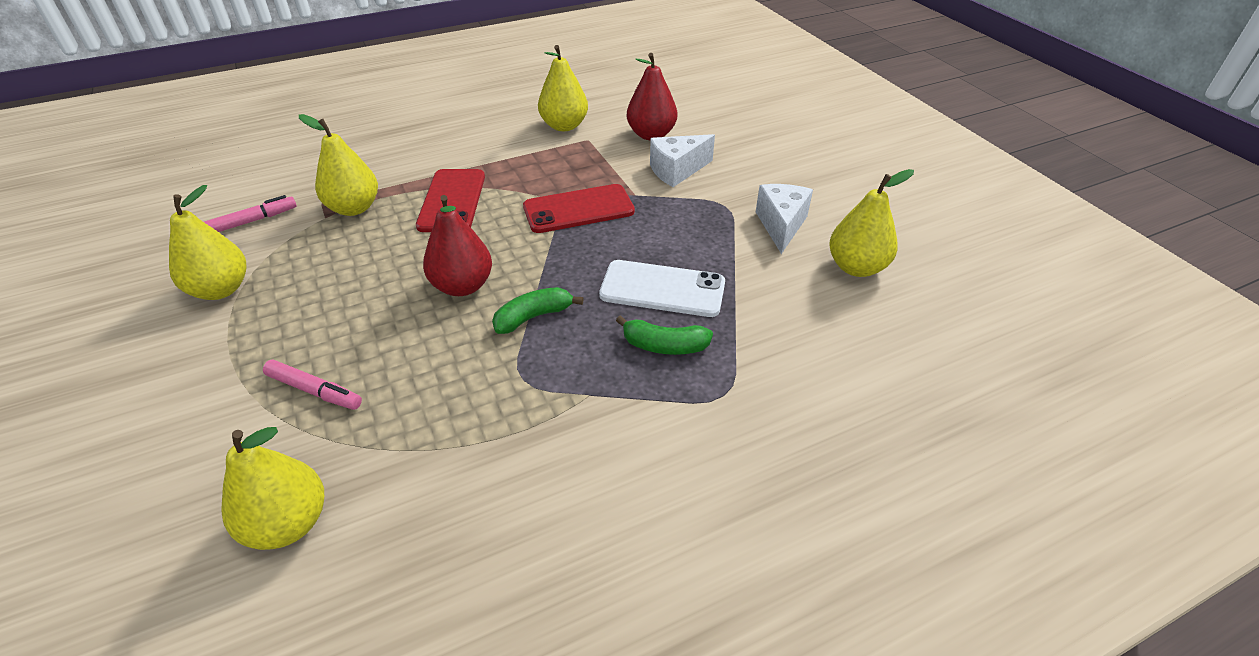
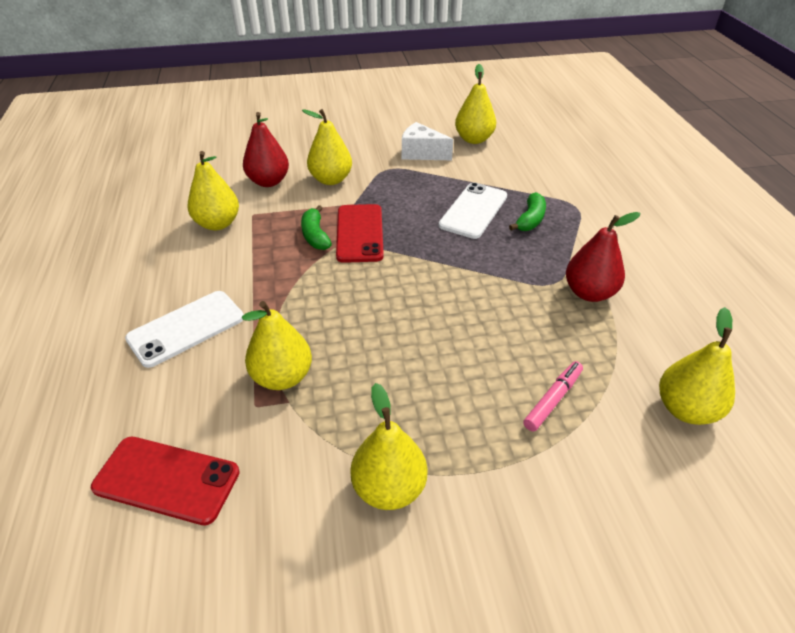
camera: 75 degrees left, 0 degrees up
pink marker [204,195,297,232] -> none
red phone [416,169,485,232] -> red phone moved to [91,437,240,525]
red pear [423,195,492,296] -> red pear moved to [566,212,640,302]
green banana [492,287,584,334] -> green banana moved to [301,205,332,250]
white cheese [650,134,715,187] -> yellow pear [302,109,352,185]
none -> white phone [125,291,244,368]

